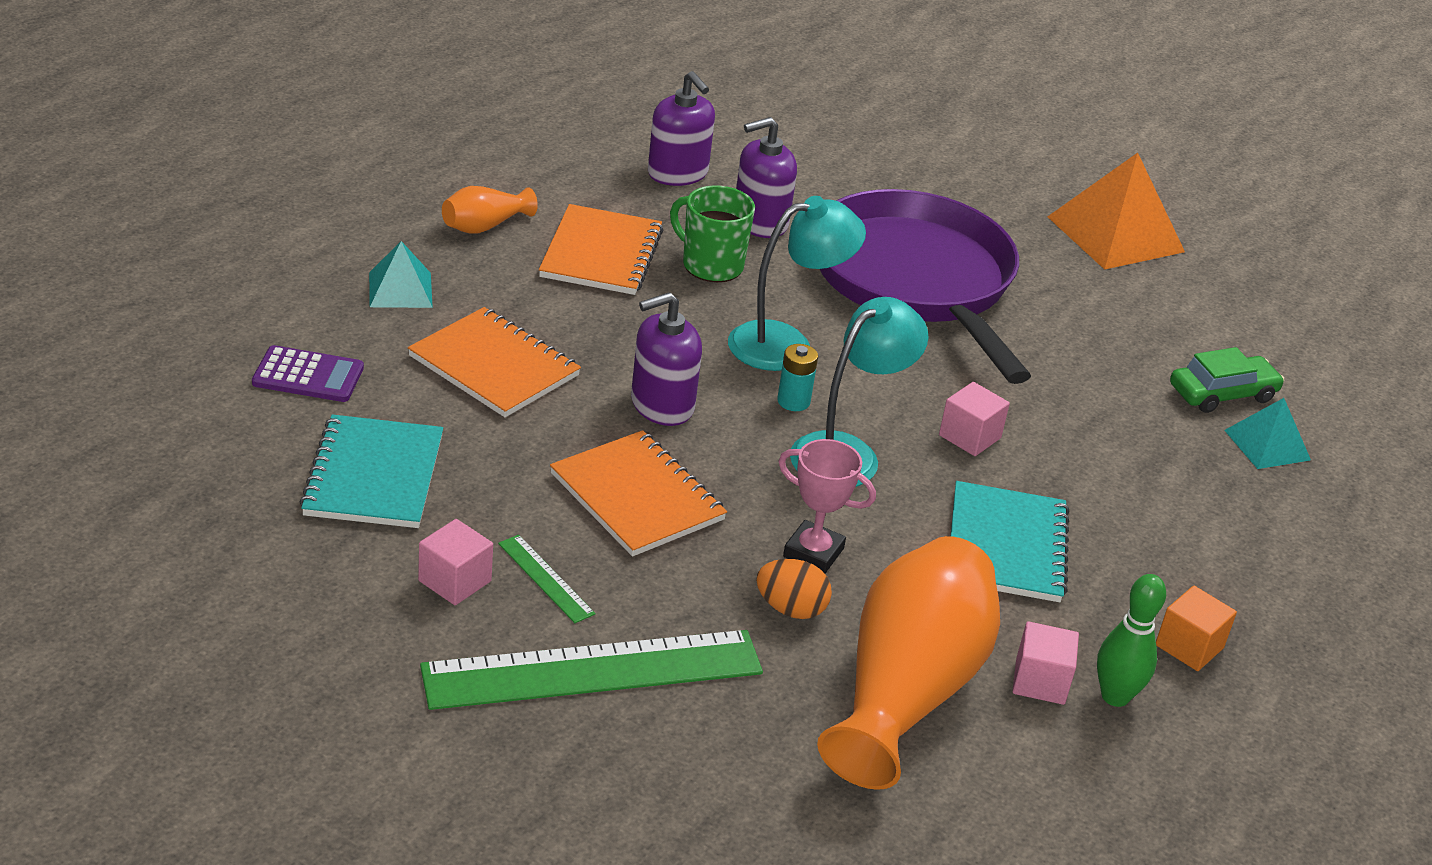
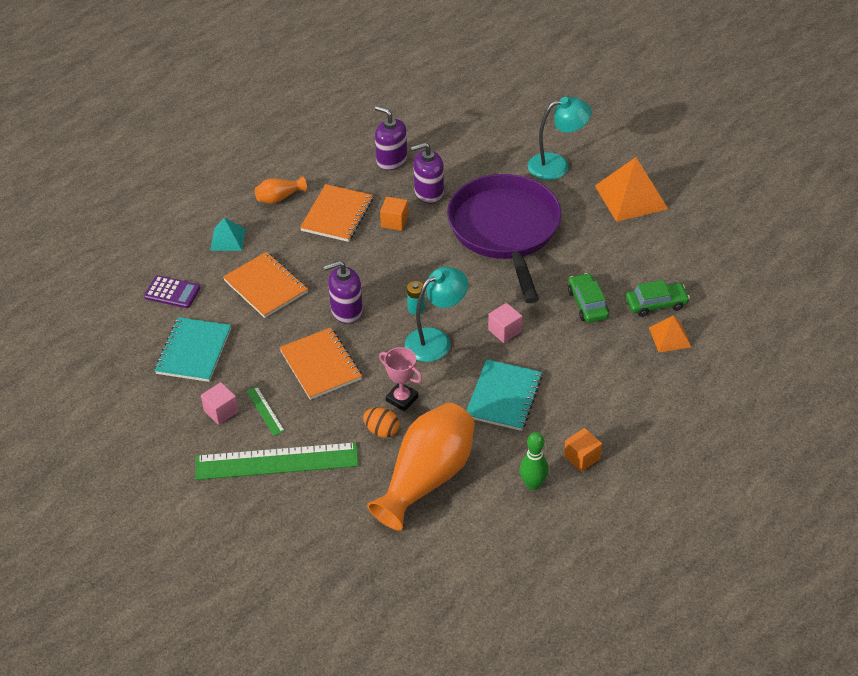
camera: 15 degrees right, 10 degrees up
purple soap dispenser [648,71,715,186] -> purple soap dispenser turned 150 degrees clockwise [375,106,407,170]
green mug [670,186,755,282] -> orange cube [380,197,408,231]
turquoise lamp [728,196,866,371] -> turquoise lamp moved to [528,97,592,180]
pink cube [1012,621,1079,705] -> none
turquoise pyramid [1224,398,1311,469] -> orange pyramid [649,315,691,352]
none -> green car [568,273,609,323]

